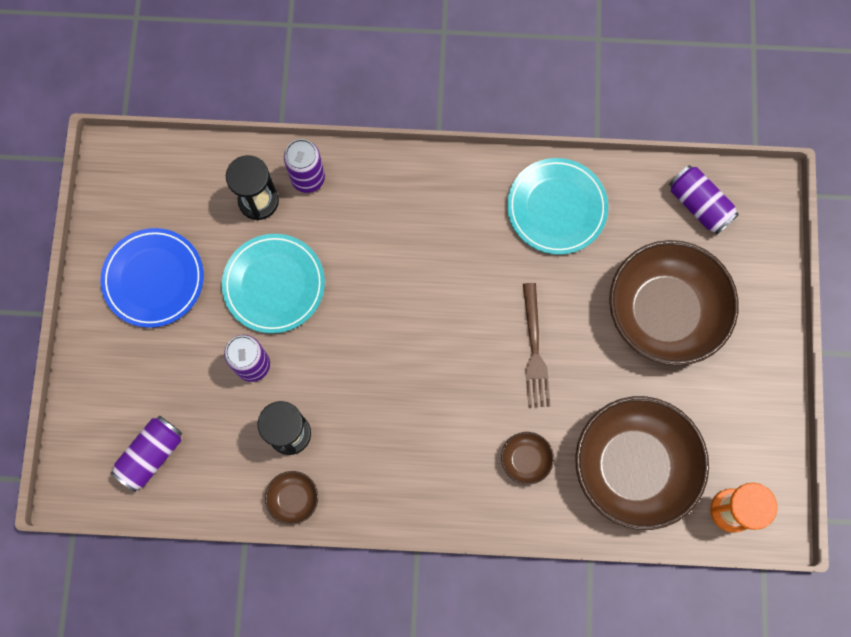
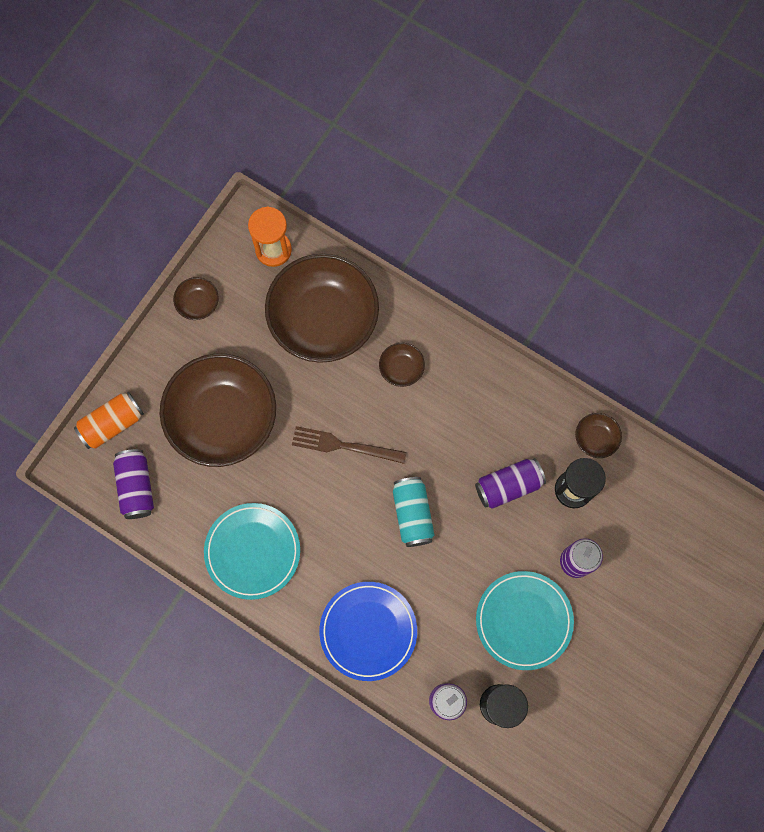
camera: 150 degrees left, 0 degrees up
blue plate [101,228,204,328] -> blue plate moved to [319,582,417,681]
purple can [111,416,182,492] -> purple can moved to [475,458,546,509]
brown fork [523,283,551,408] -> brown fork turned 105 degrees counterclockwise [292,426,407,464]
none -> orange can [74,392,144,449]
none -> brown bowl [173,277,218,320]
none -> turquoise can [393,477,434,547]

